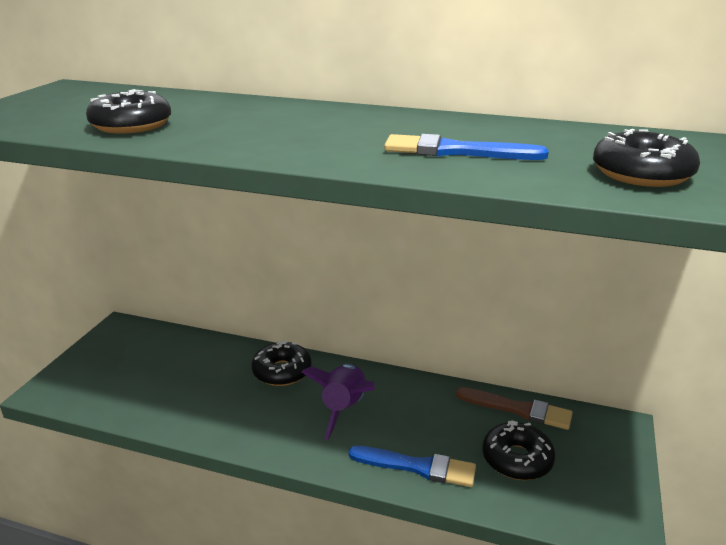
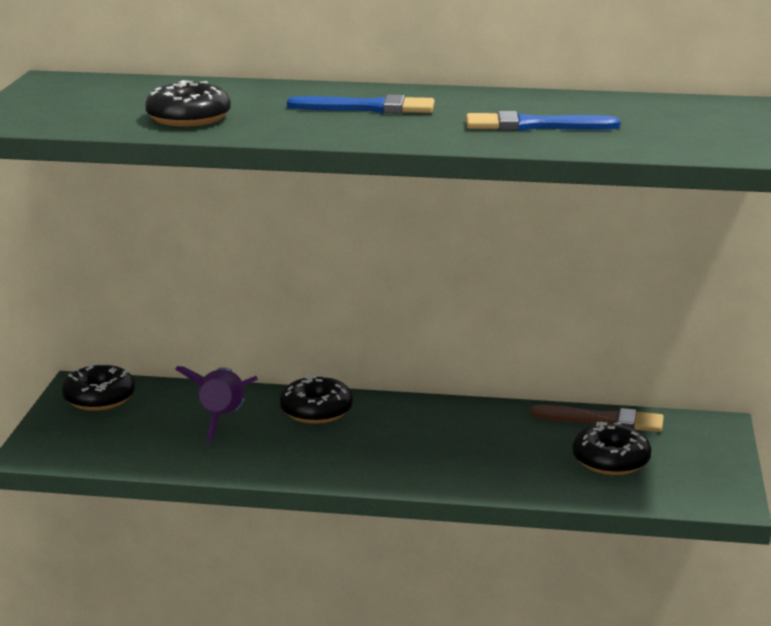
camera: 10 degrees left, 5 degrees down
purple rocket [302,364,375,440] -> purple rocket moved to [175,366,258,443]
blue brush [349,446,476,487] -> blue brush moved to [287,95,435,114]
black donut [593,129,700,187] -> black donut moved to [62,363,135,411]

